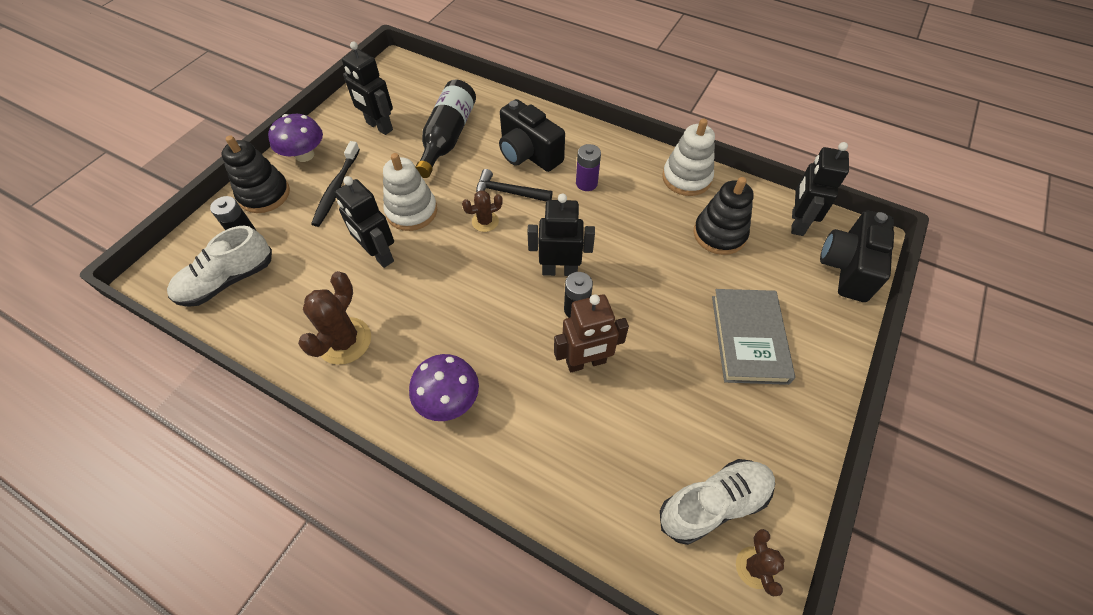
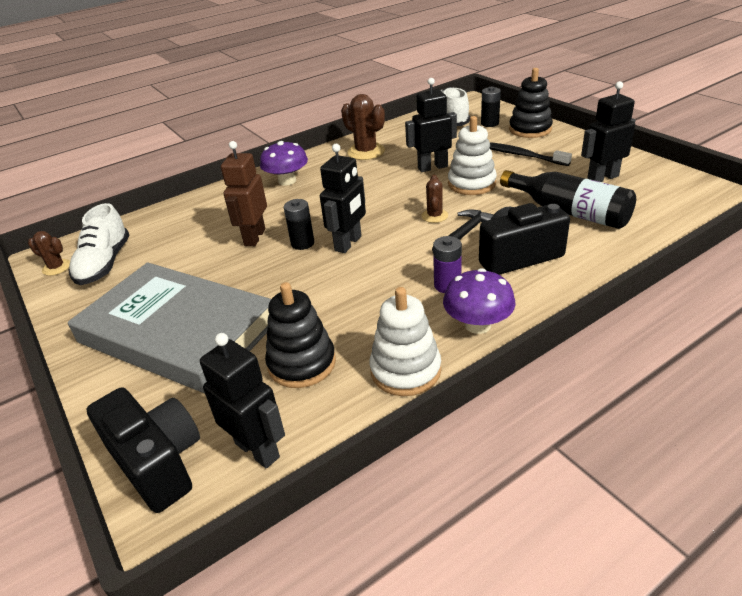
camera: 120 degrees right, 20 degrees down
purple mushroom [268,114,323,162] -> purple mushroom moved to [443,268,516,334]
grey book [712,289,795,385] -> grey book [68,262,271,393], size x1.66

